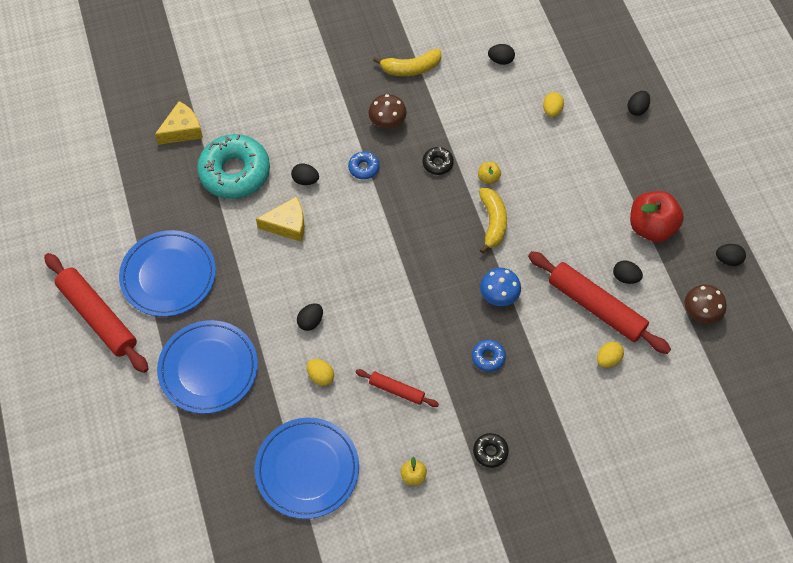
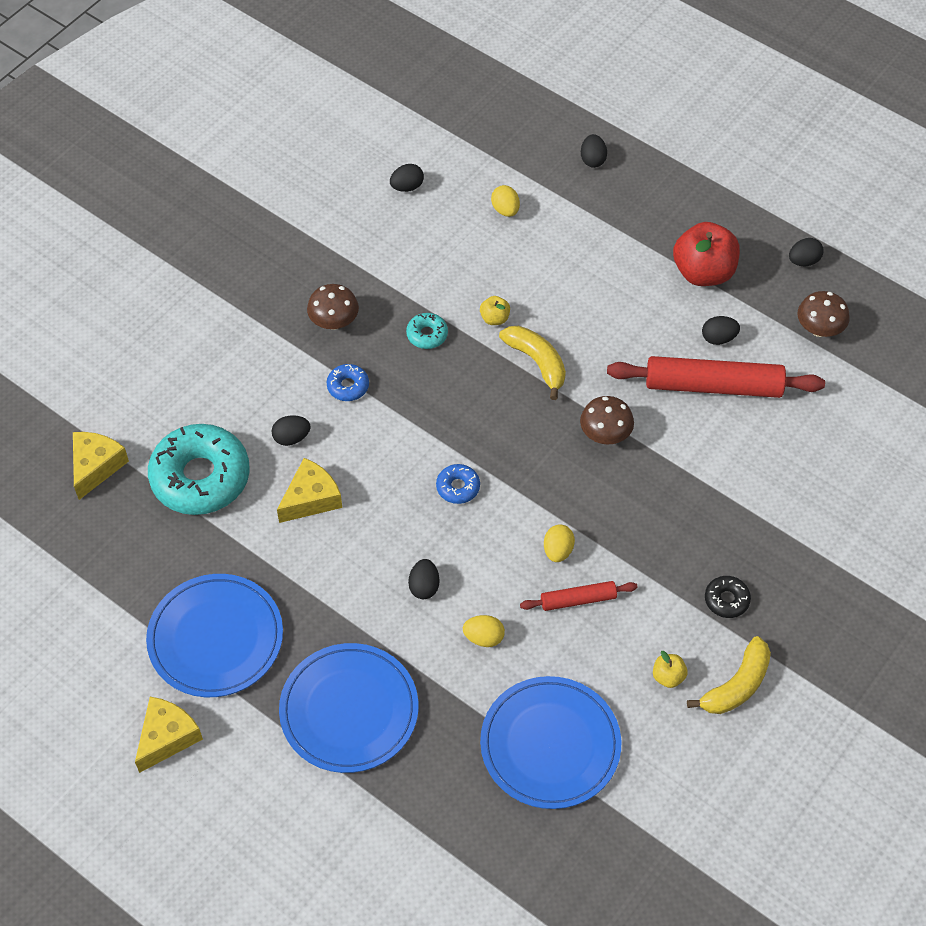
camera: 35 degrees left, 5 degrees down
red rolling pin [44,253,149,373] -> yellow cheese [135,697,203,773]
yellow banana [373,49,441,76] -> yellow banana moved to [687,636,771,714]
black donut [422,147,454,175] -> turquoise donut [406,313,448,349]
blue donut [472,340,506,372] -> blue donut moved to [436,464,480,504]
blue mushroom [480,268,521,306] -> brown mushroom [580,396,634,444]
yellow egg [597,342,624,368] -> yellow egg moved to [544,524,575,562]

